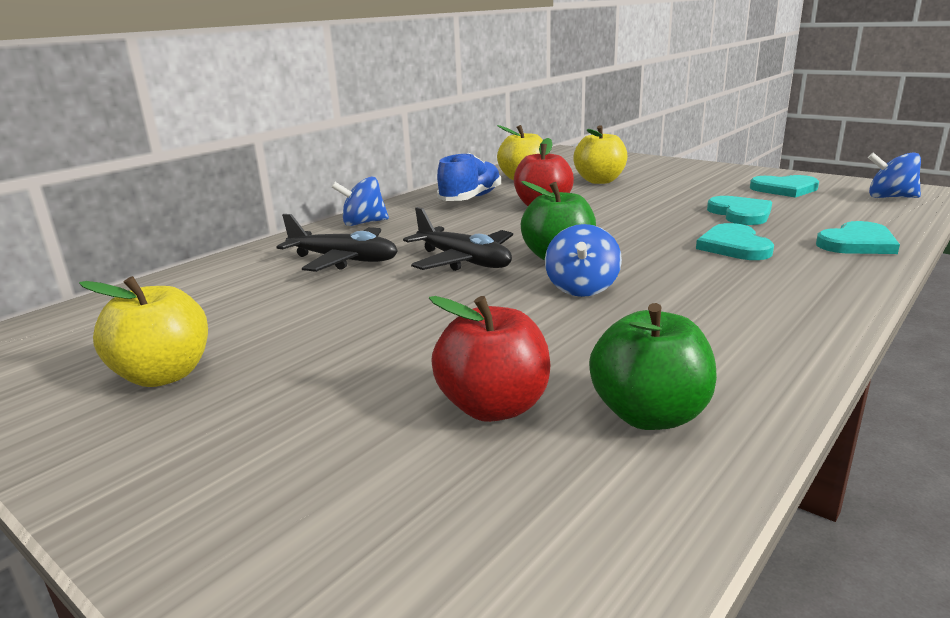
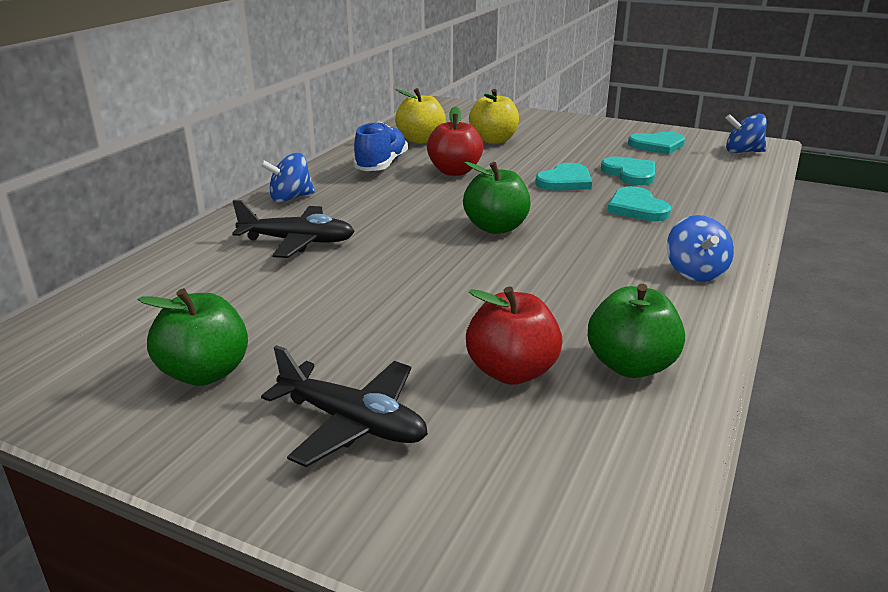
camera: 15 degrees left, 5 degrees up
yellow apple [79,276,208,387] -> green apple [138,288,248,386]
black plane [403,207,513,271] -> black plane moved to [261,345,428,467]
blue spinning top [545,224,622,297] -> blue spinning top moved to [667,215,734,282]
turquoise heart [816,221,900,254] -> turquoise heart moved to [535,163,592,191]

